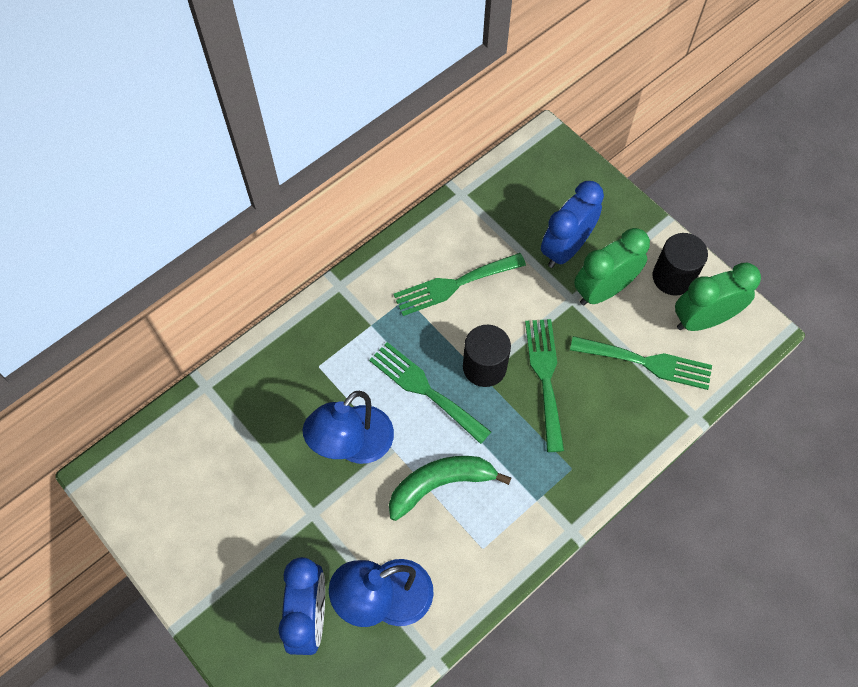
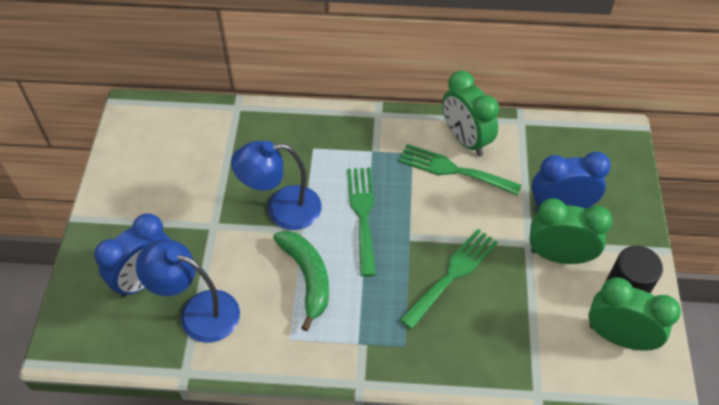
camera: 45 degrees right, 10 degrees down
green banana [389,456,511,521] -> green banana turned 45 degrees clockwise [273,231,329,331]
black cylinder [463,325,511,387] -> none
green fork [570,336,712,390] -> none
none -> green clock [442,71,499,156]

